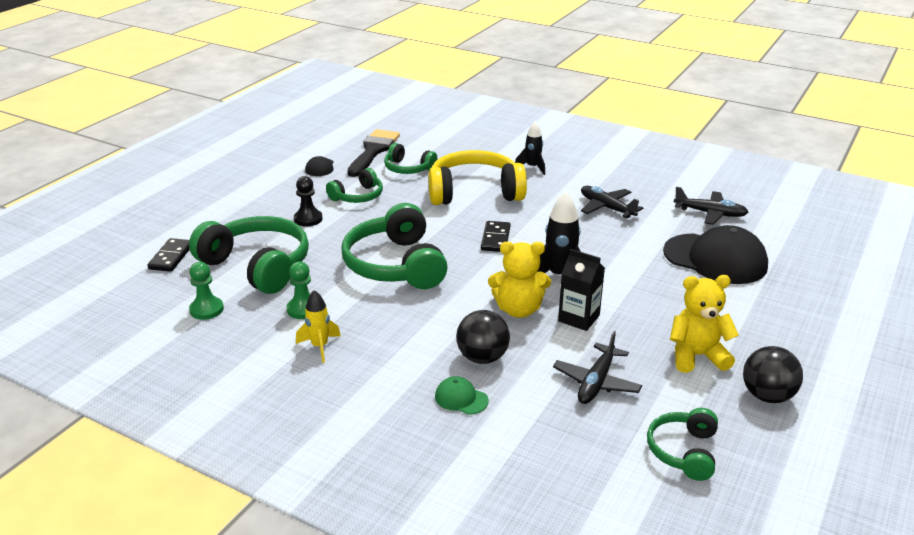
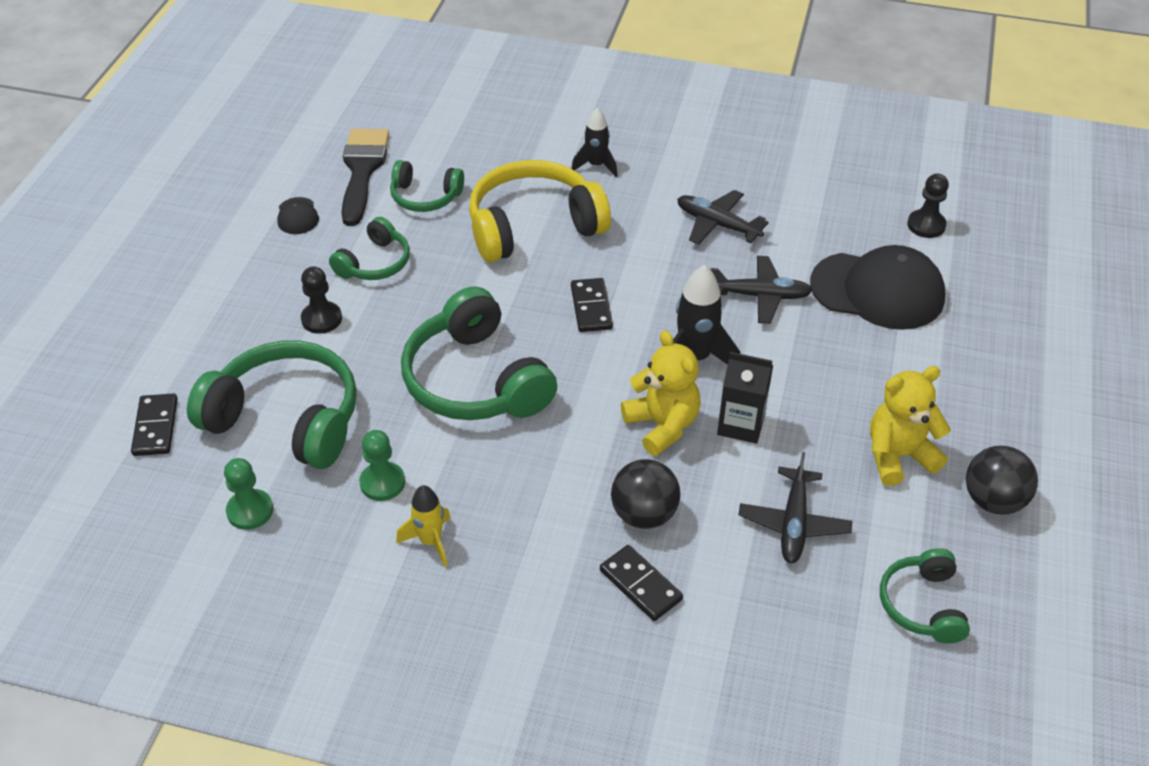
camera: 15 degrees left, 15 degrees up
green cap [435,376,489,415] -> black domino [600,545,683,621]
yellow teddy bear [488,242,551,318] -> yellow teddy bear turned 105 degrees counterclockwise [621,330,701,456]
black plane [674,187,748,225] -> black plane moved to [710,256,813,324]
none -> black pawn [907,174,949,238]

